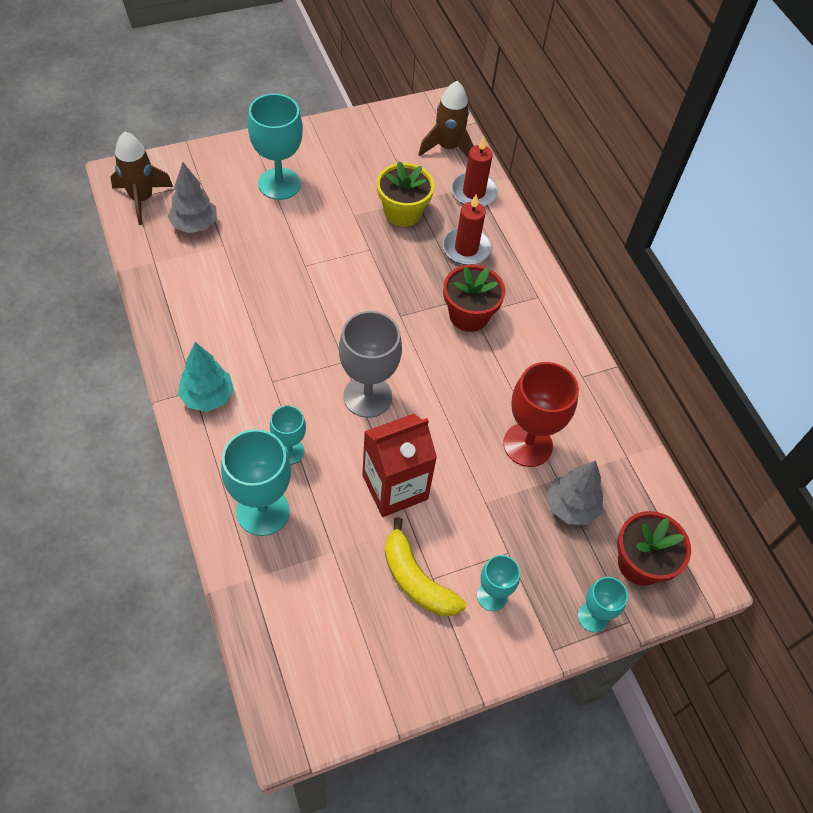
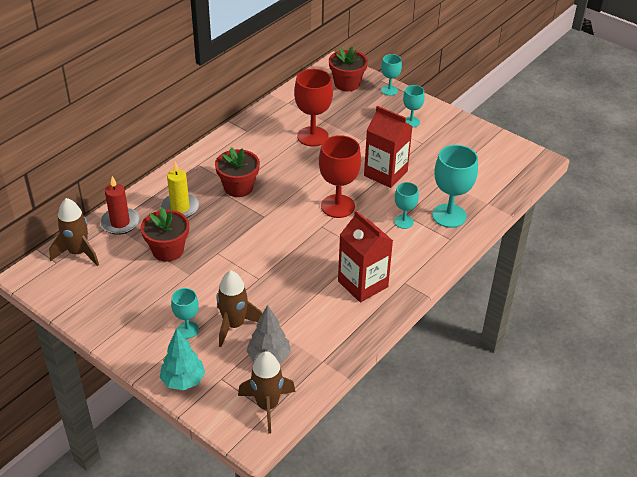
camera: 115 degrees left, 15 degrees down
turquoise tree [178,342,234,412] -> turquoise tree moved to [160,329,205,390]
turquoise goblet [248,94,303,200] -> turquoise goblet [171,288,199,339], size x0.57
grey goblet [339,311,402,418] -> red goblet [319,135,361,218]
yellow flower pot [377,161,435,227] -> red flower pot [141,208,189,262]
yellow banana [385,517,466,616] -> none
red candle [443,194,491,265] -> yellow candle [161,162,199,218]
grey tree [547,460,603,525] -> none
none -> brown rocket [216,271,262,347]
none -> red carton [338,211,393,303]

